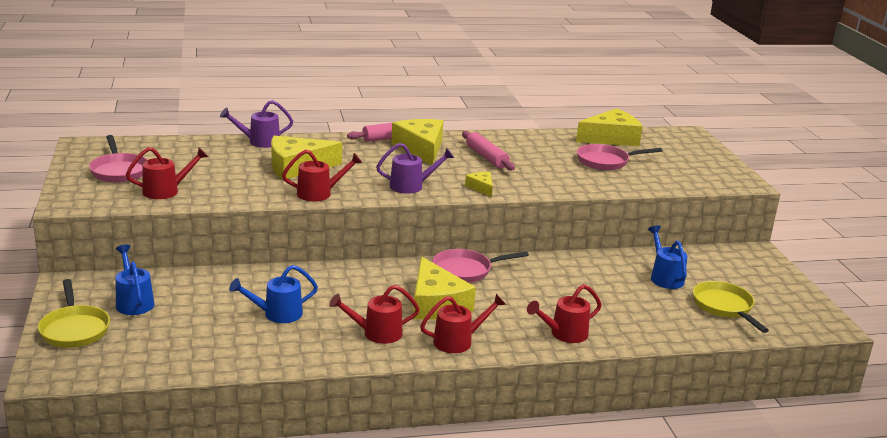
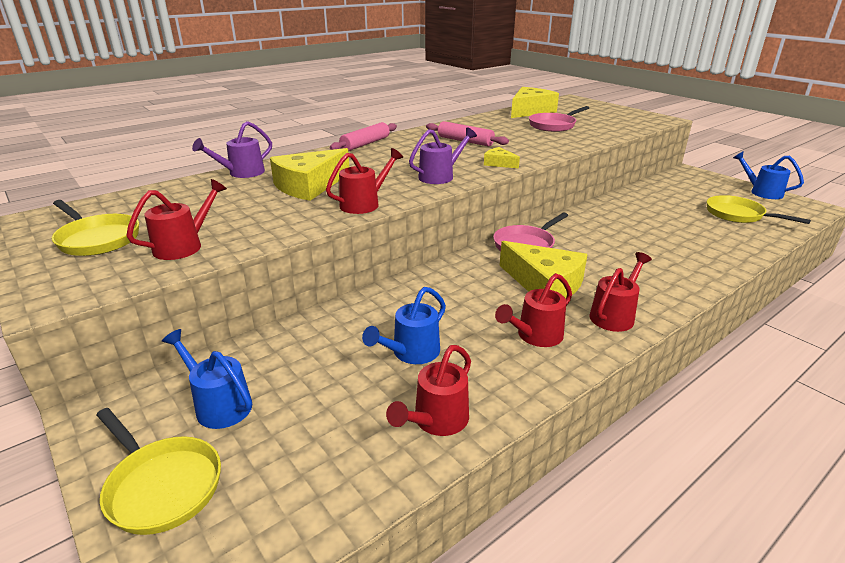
camera: 25 degrees left, 5 degrees up
pink pan [89,135,147,183] -> yellow pan [52,200,139,256]
yellow cheese [391,119,443,165] -> none
red watering can [527,284,602,343] -> red watering can moved to [386,345,471,436]
blue watering can [648,225,688,289] -> blue watering can moved to [733,152,804,199]

